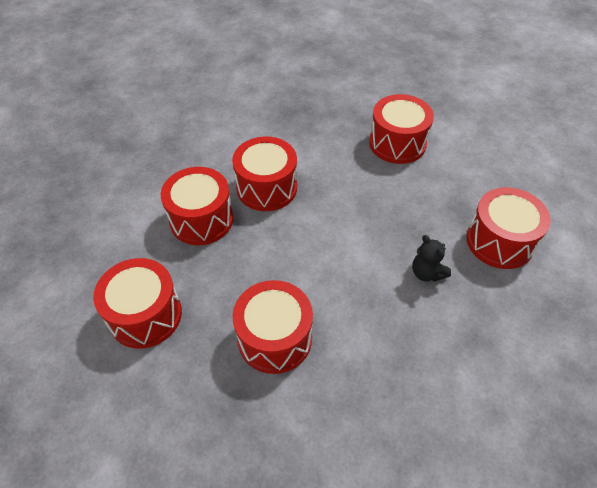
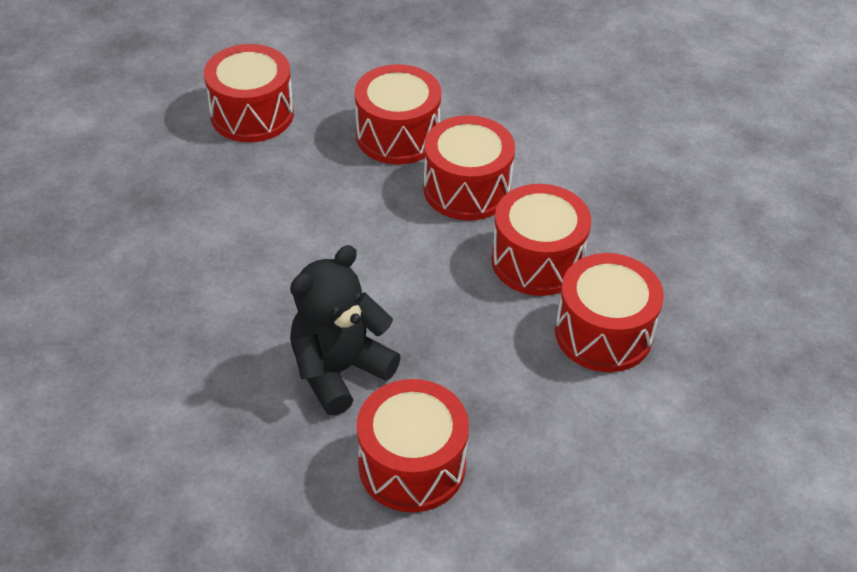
camera: 80 degrees right, 5 degrees down
red drum [233,280,313,374] -> red drum moved to [491,184,591,296]
black teddy bear [412,235,451,282] -> black teddy bear [290,245,401,416], size x1.86

